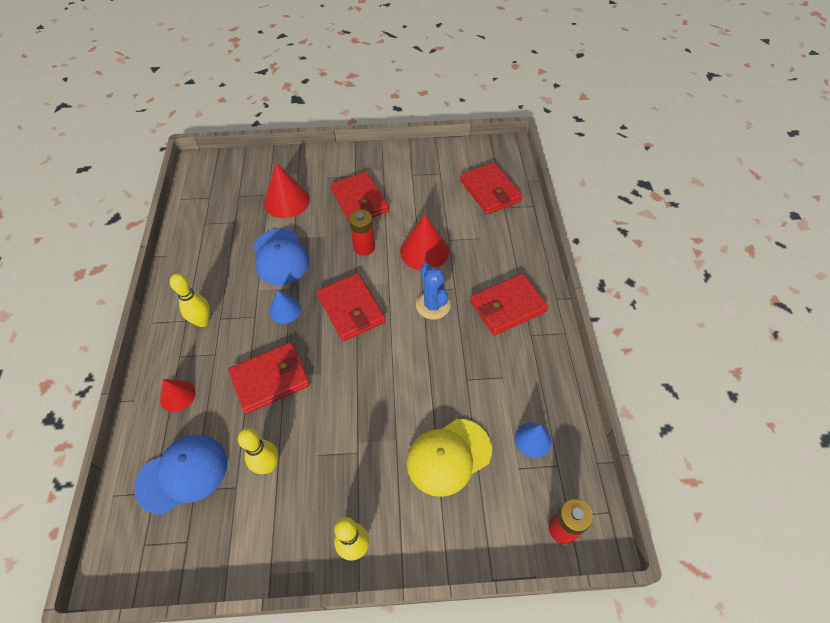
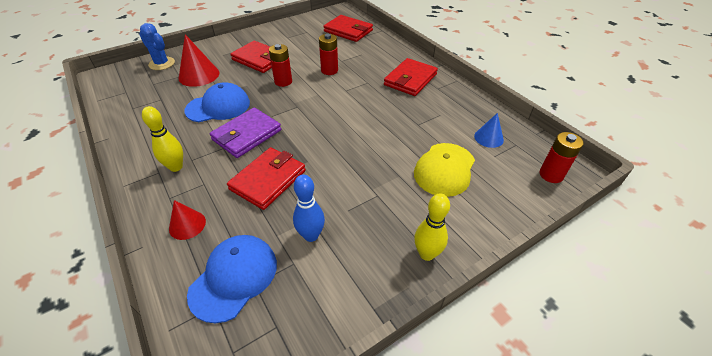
camera: 30 degrees left, 10 degrees down
yellow bowling pin [238,428,279,474] -> blue bowling pin [293,174,325,242]
blue cap [253,229,309,285] -> blue cap turned 60 degrees counterclockwise [184,82,250,122]
blue cone [269,290,301,324] -> purple wallet [210,108,281,158]
red wallet [317,273,385,341] -> none
red cone [400,214,449,270] -> red battery [319,34,338,75]
blue cactus [416,263,450,319] -> blue cactus moved to [139,23,175,70]

